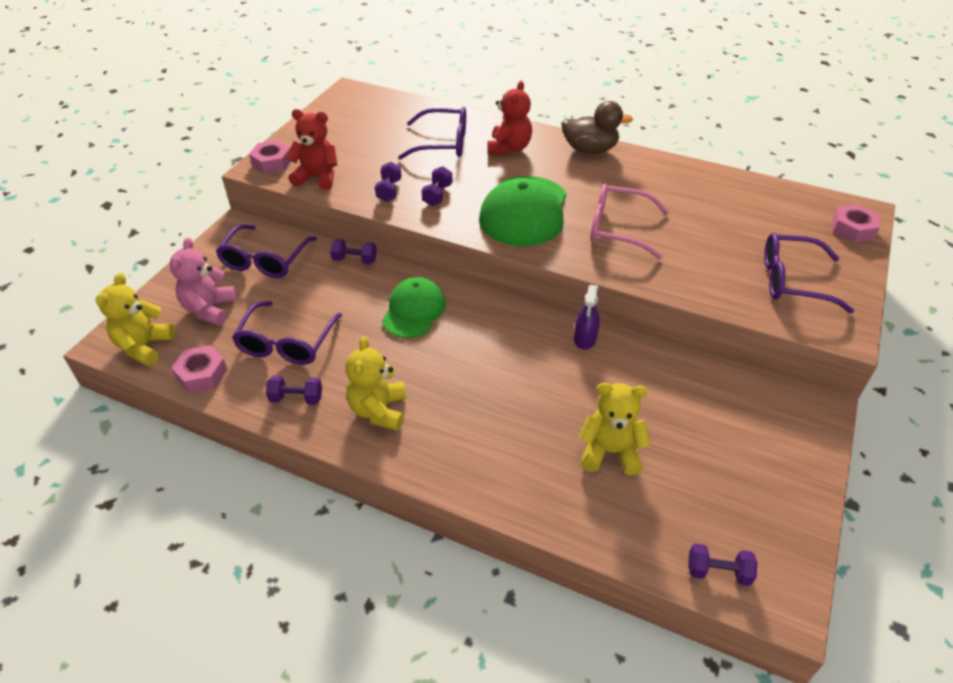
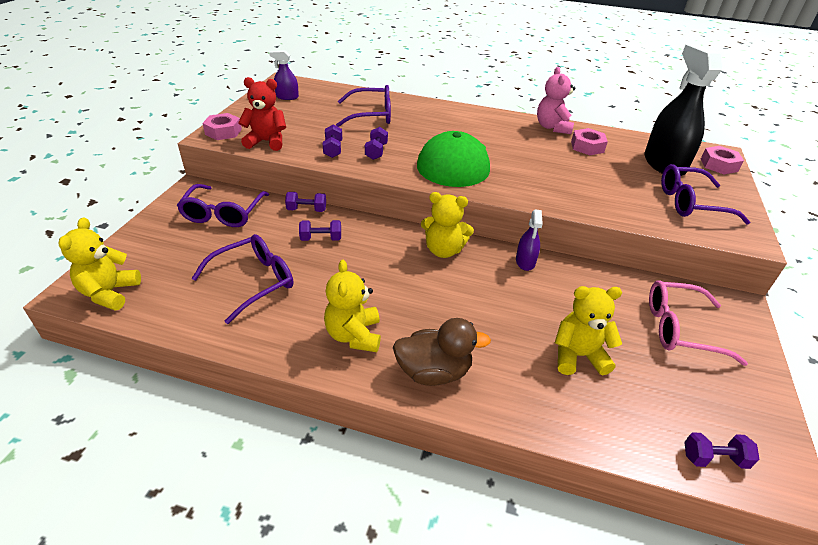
camera: 10 degrees left, 5 degrees down
pink teddy bear [170,238,237,325] -> pink teddy bear moved to [537,67,575,134]
pink nut [171,345,227,393] -> pink nut moved to [571,128,608,155]
purple glasses [232,301,342,365] -> purple glasses turned 135 degrees counterclockwise [191,234,293,324]
purple dumbbell [266,375,322,405] -> purple dumbbell moved to [299,220,341,241]
green cap [382,277,446,338] -> none
red teddy bear [487,81,532,155] -> none
brown duck [561,101,633,154] -> brown duck moved to [393,318,491,386]
pink glasses [591,183,669,259] -> pink glasses moved to [649,280,748,366]
none -> purple spray bottle [269,50,299,100]
none -> yellow teddy bear [421,192,474,258]
none -> black spray bottle [644,45,722,176]

